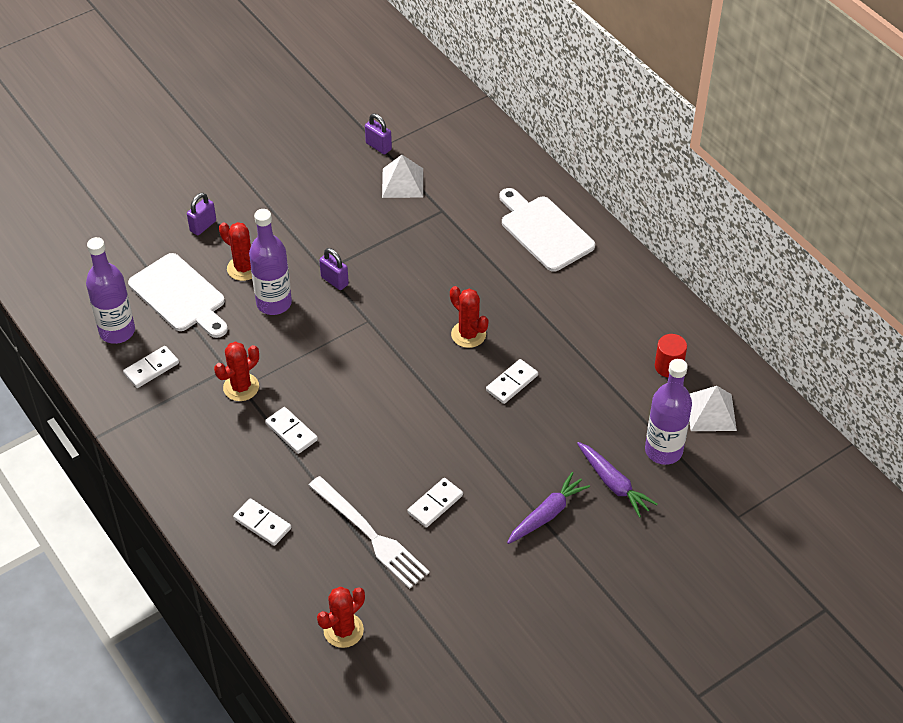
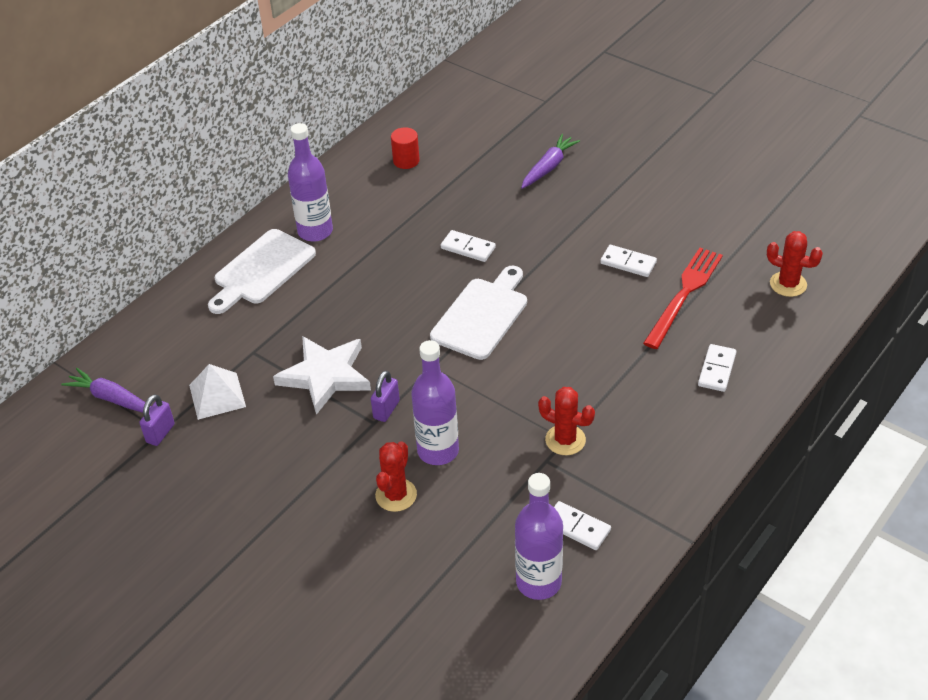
camera: 105 degrees left, 5 degrees down
white cutting board [128,253,228,338] -> white cutting board moved to [430,266,527,360]
purple padlock [187,193,216,235] -> none
white domino [265,407,318,454] -> none
white fork [308,476,430,589] -> red fork [643,248,723,349]
red cactus [450,286,489,348] -> none
purple carrot [507,472,590,544] -> purple carrot moved to [61,368,151,413]
purple bottle [645,359,692,465] -> purple bottle moved to [288,123,333,242]
white pyramid [690,386,737,431] -> none
none -> white star [273,336,371,415]

